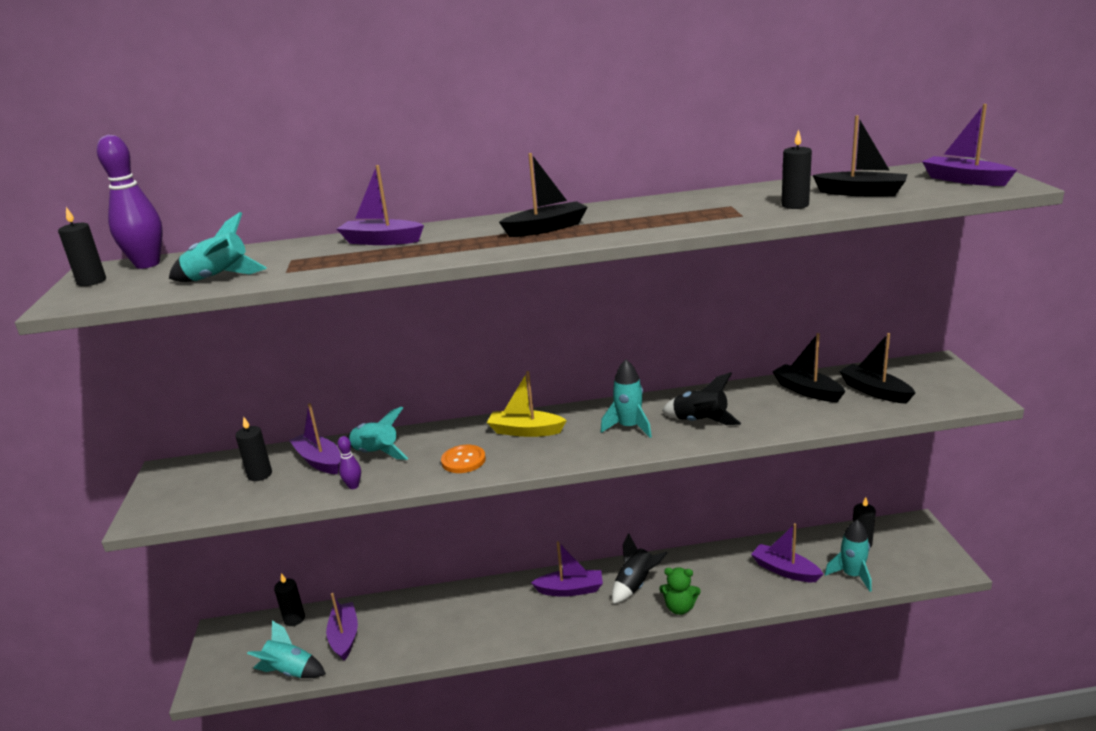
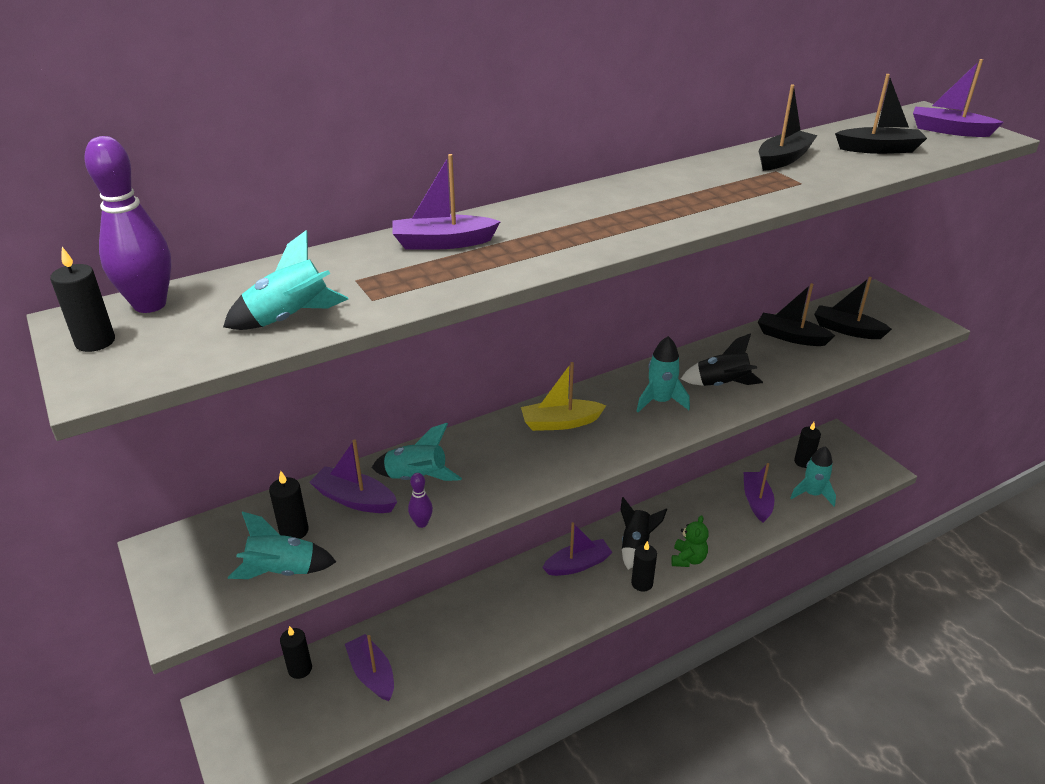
camera: 25 degrees left, 10 degrees up
turquoise rocket [247,621,326,678] -> turquoise rocket moved to [228,511,336,579]
orange button [441,445,486,473] -> none
black boat [499,153,588,237] -> black boat moved to [759,84,818,171]
green teddy bear [659,567,701,615] -> green teddy bear turned 60 degrees counterclockwise [671,515,709,567]
purple boat [751,523,823,582] -> purple boat turned 75 degrees clockwise [744,463,774,523]
black candle [781,129,812,209] -> black candle moved to [631,541,657,592]

